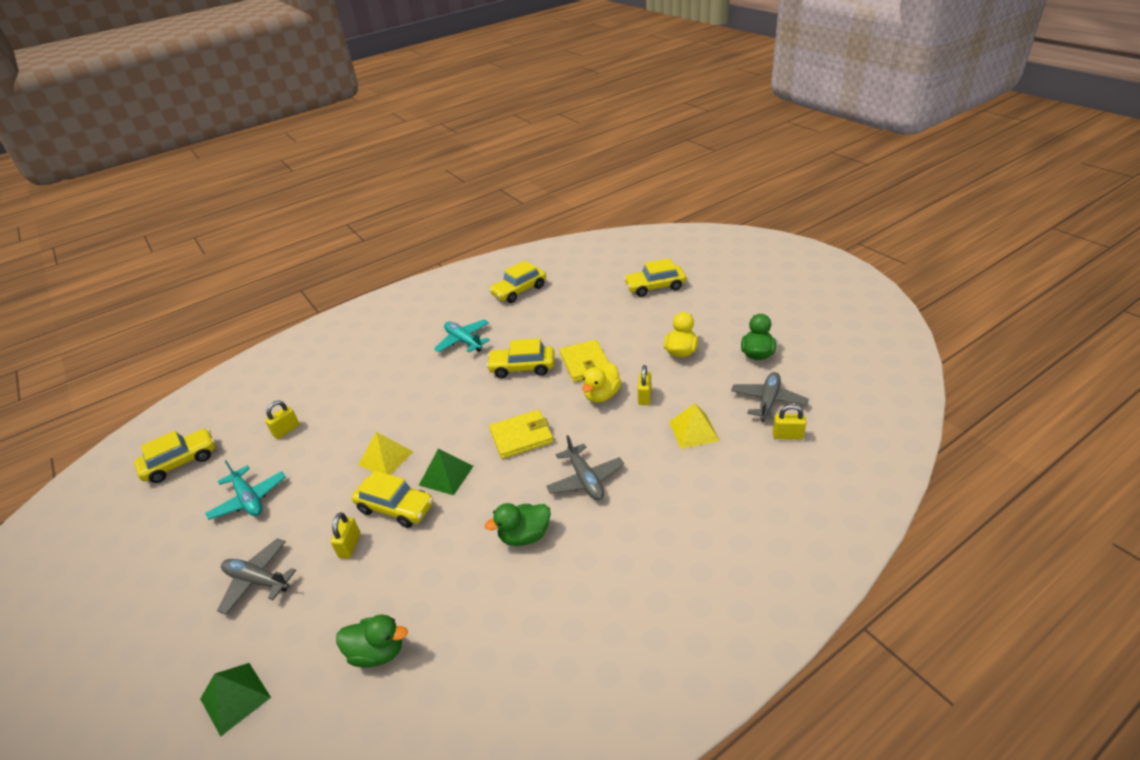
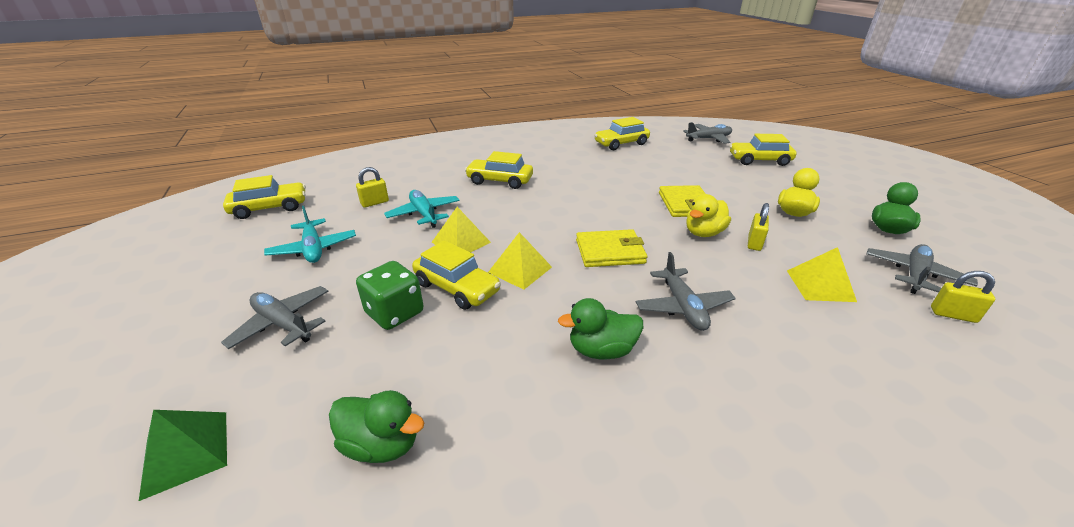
camera: 10 degrees right, 5 degrees down
yellow padlock [331,512,361,559] -> green dice [356,261,424,330]
green pyramid [419,449,473,495] -> yellow pyramid [488,232,552,290]
turquoise plane [434,319,490,353] -> turquoise plane moved to [384,190,460,228]
yellow car [486,338,555,378] -> yellow car moved to [465,151,533,189]
none -> grey plane [683,122,732,144]

